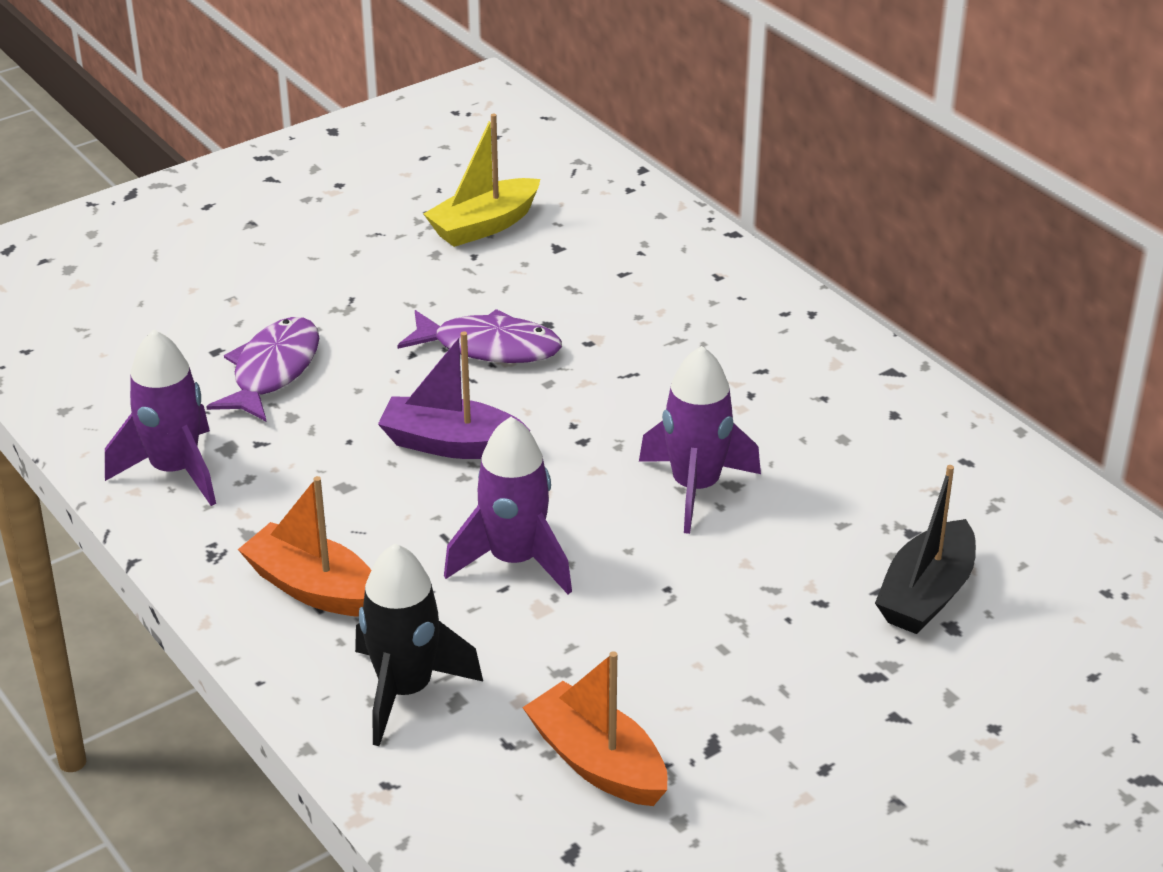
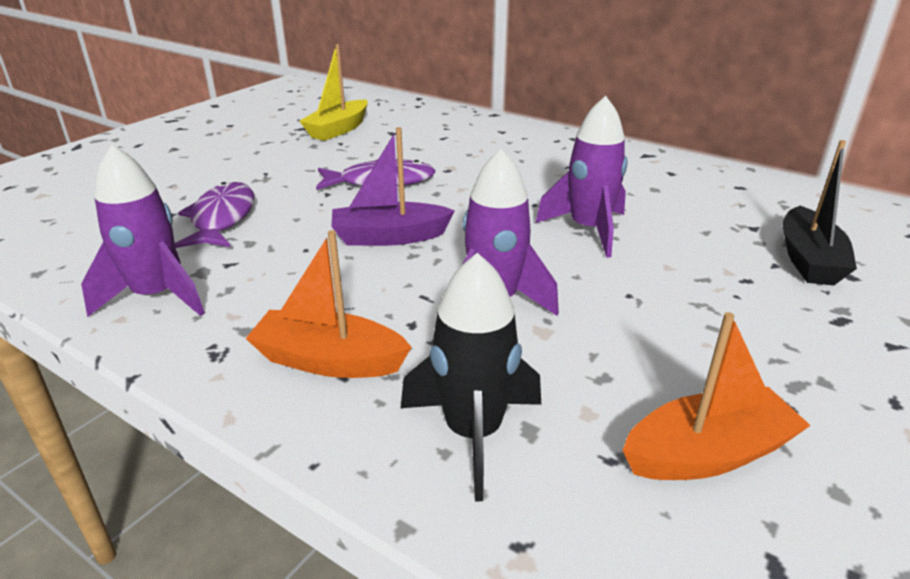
camera: 20 degrees left, 5 degrees down
orange boat [522,651,668,806] -> orange boat turned 135 degrees clockwise [623,312,811,480]

